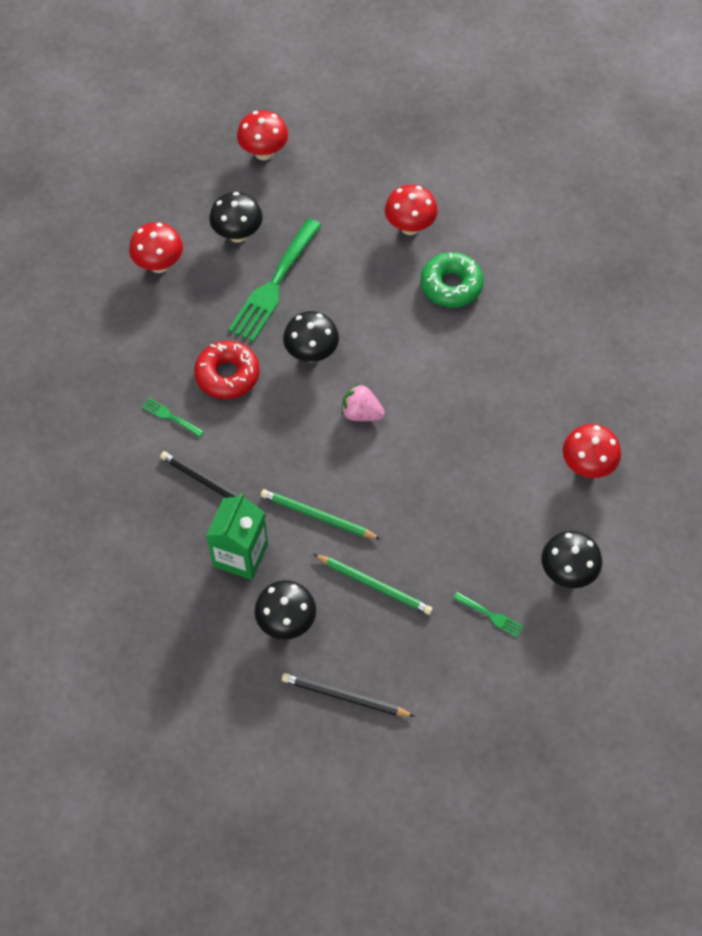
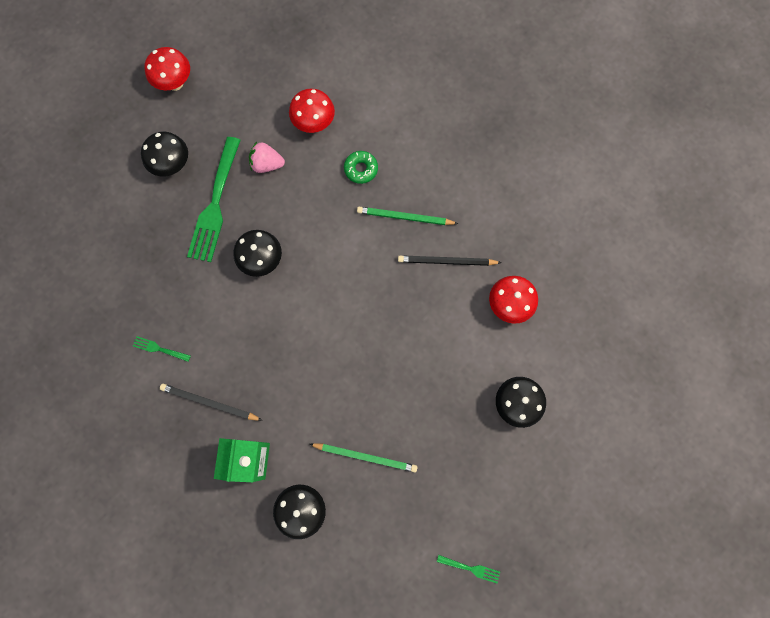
camera: 15 degrees left, 15 degrees up
red mushroom [129,222,183,273] -> none
red donut [194,341,260,399] -> none
green pencil [261,489,380,539] -> green pencil moved to [357,207,459,225]
black pencil [282,673,415,717] -> black pencil moved to [398,256,502,266]
pink strawberry [341,383,385,421] -> pink strawberry moved to [249,142,285,173]
green donut [420,252,484,308] -> green donut [344,151,378,184], size x0.65
green fork [453,592,524,638] -> green fork moved to [437,555,500,584]

